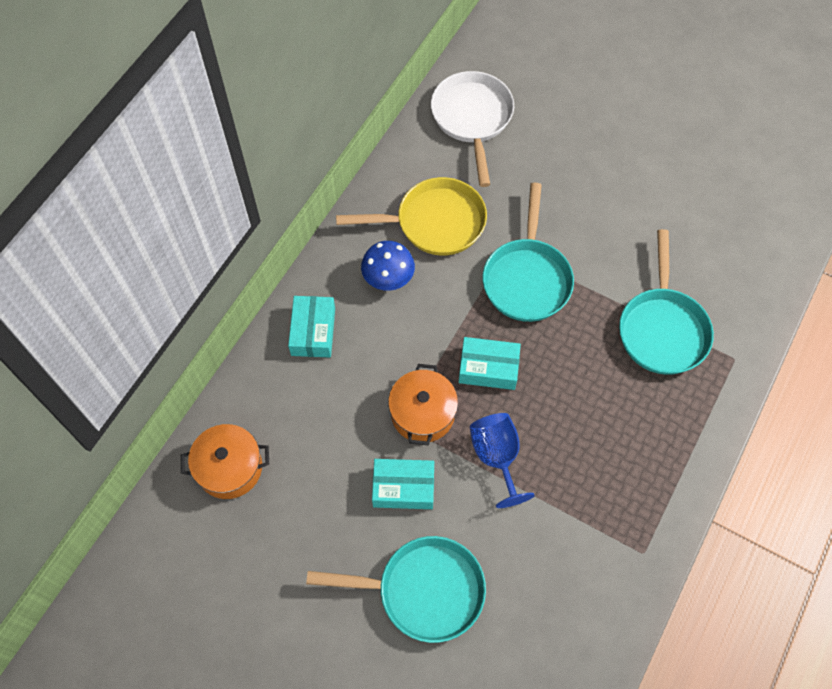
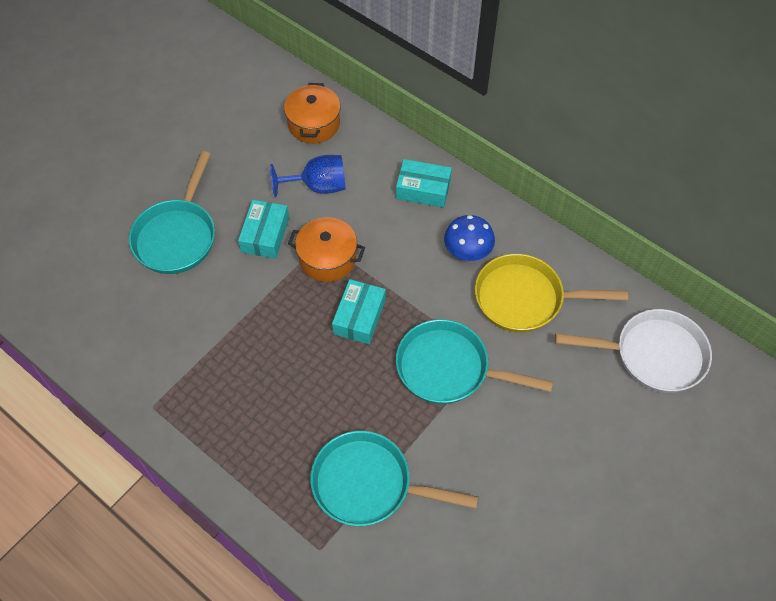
camera: 100 degrees right, 5 degrees down
yellow pan [336,177,487,255] -> yellow pan turned 90 degrees clockwise [475,254,628,333]
blue goblet [470,413,535,508] -> blue goblet moved to [270,155,346,197]

